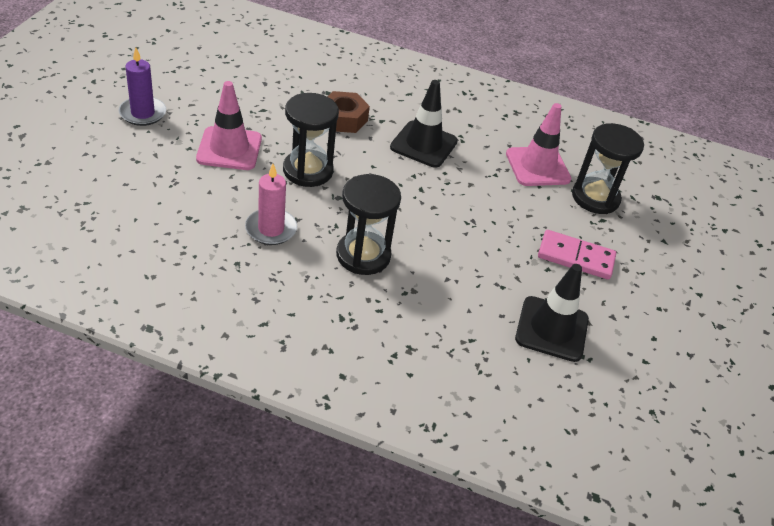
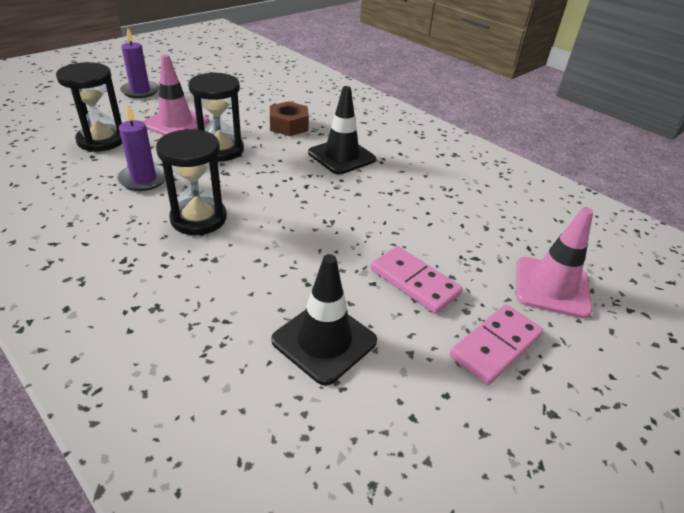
camera: 30 degrees right, 5 degrees down
pink candle [245,164,297,245] -> purple candle [117,104,165,191]
pink traffic cone [506,103,571,186] -> pink traffic cone moved to [516,207,593,319]
black hourglass [572,123,644,214] -> black hourglass moved to [56,62,122,152]
none -> pink domino [450,304,544,385]

